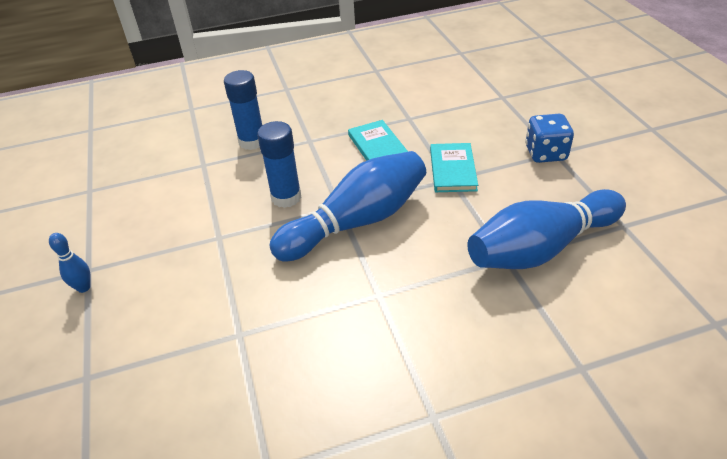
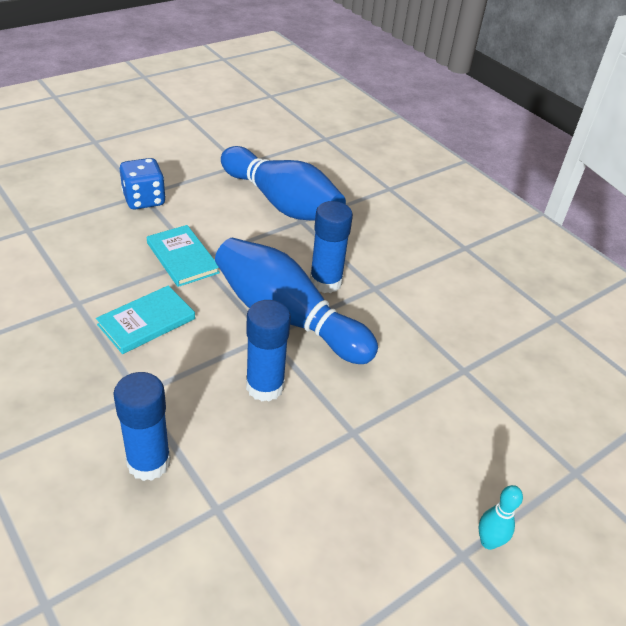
camera: 115 degrees left, 0 degrees up
blue bowling pin [49,233,91,293] -> turquoise bowling pin [478,485,523,550]
turquoise book [430,143,478,192] -> turquoise book turned 75 degrees clockwise [147,225,220,287]
none -> blue glue stick [310,201,353,293]

